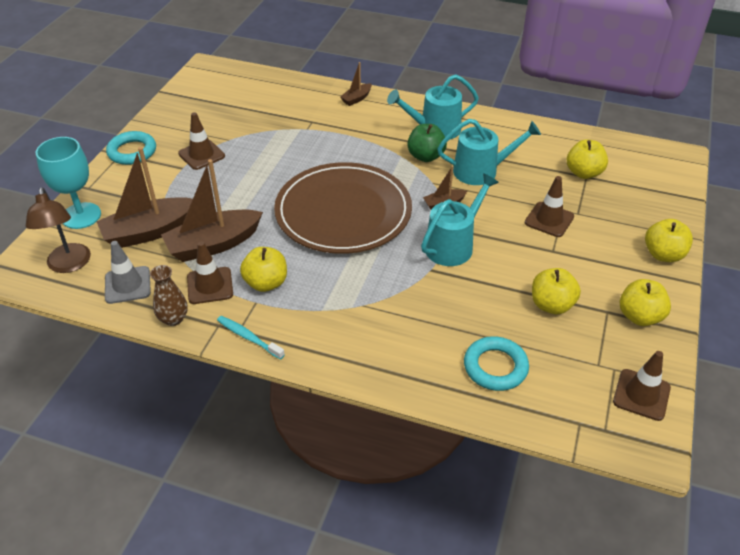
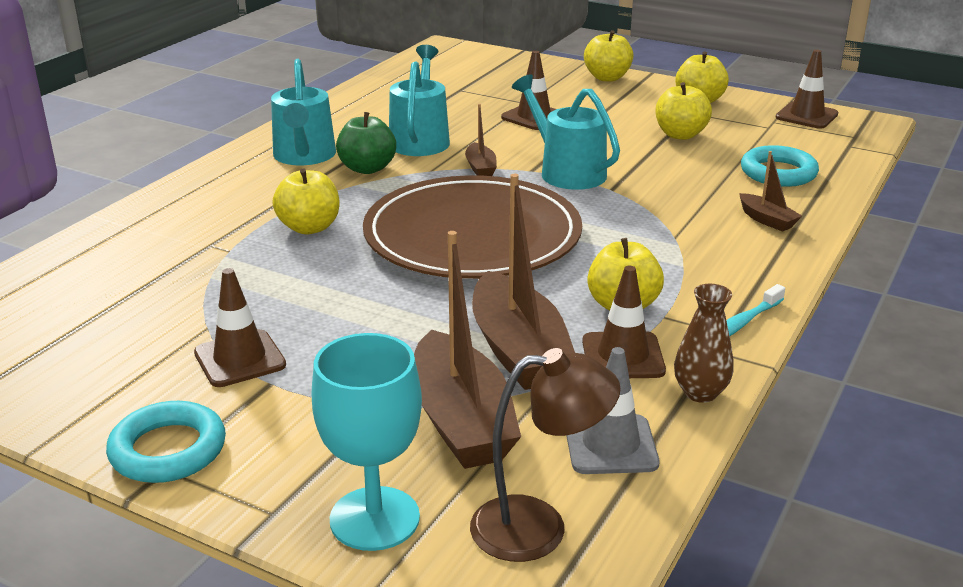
camera: 80 degrees left, 15 degrees down
brown boat [340,62,372,106] -> brown boat moved to [739,151,802,232]
yellow apple [567,139,608,179] -> yellow apple moved to [272,168,340,234]

